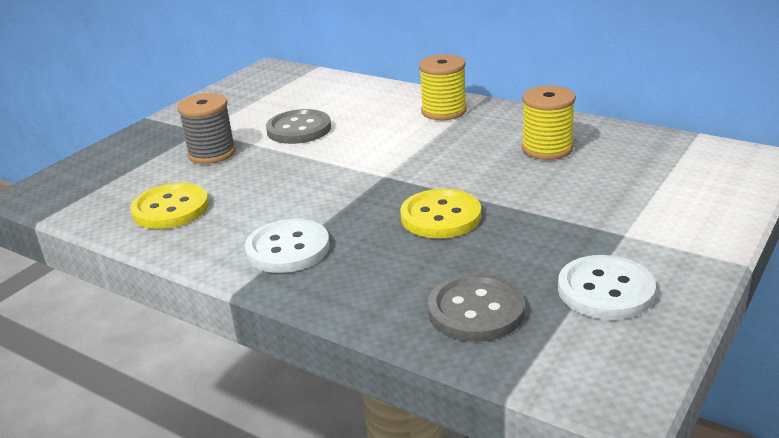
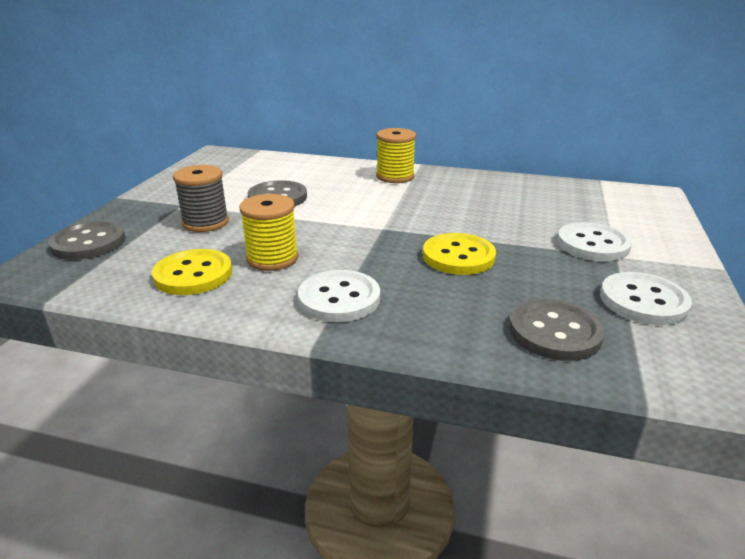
camera: 20 degrees left, 0 degrees up
yellow spool [522,85,576,160] -> yellow spool moved to [239,194,298,271]
none -> grey button [48,221,125,260]
none -> white button [557,222,632,261]

